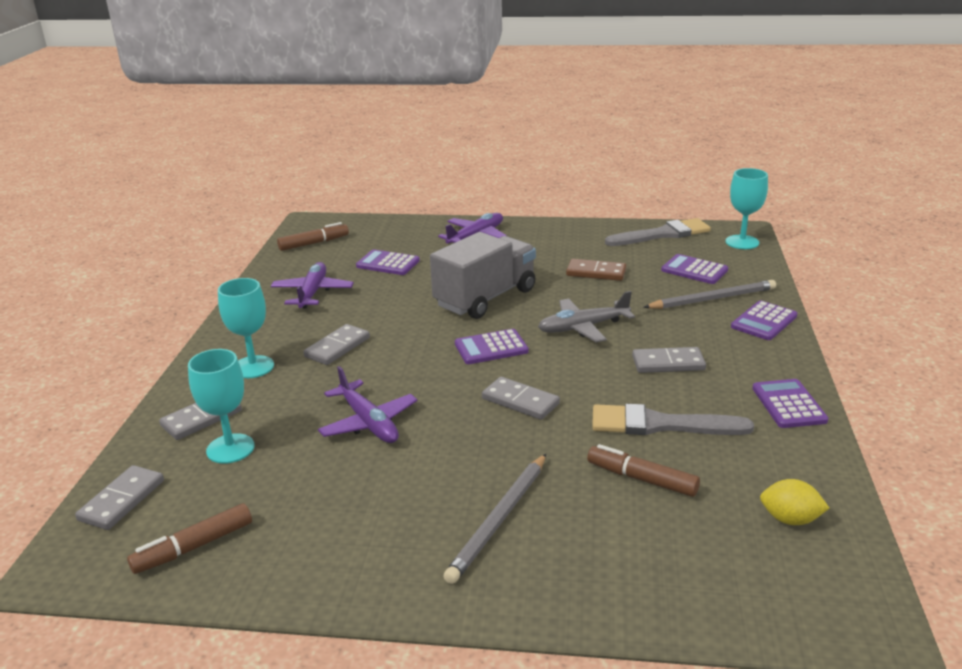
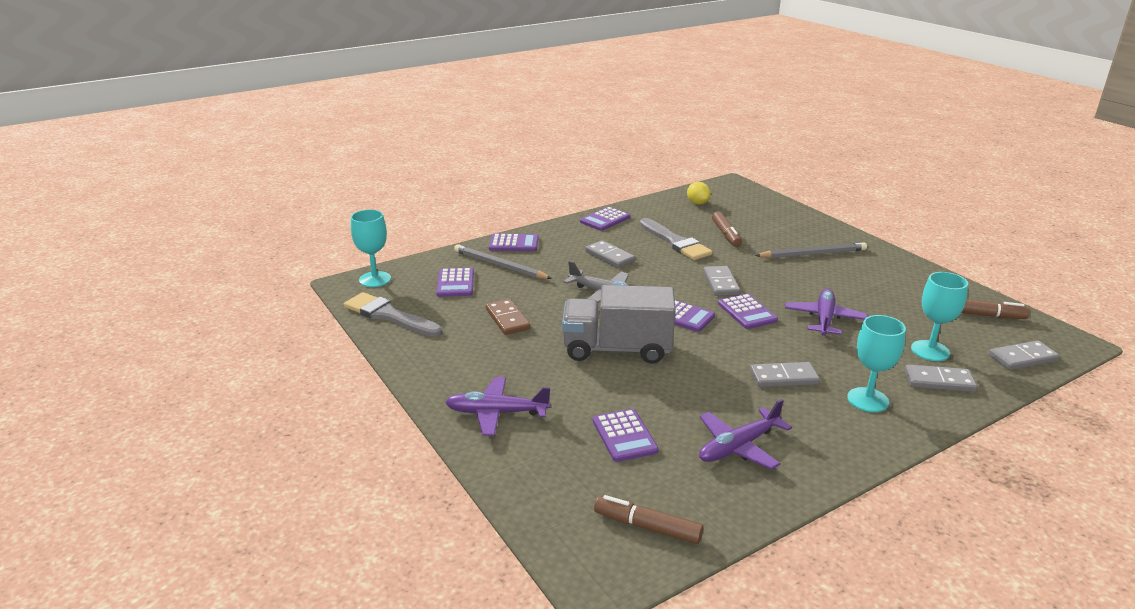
camera: 130 degrees left, 0 degrees up
none -> purple calculator [718,293,778,329]

